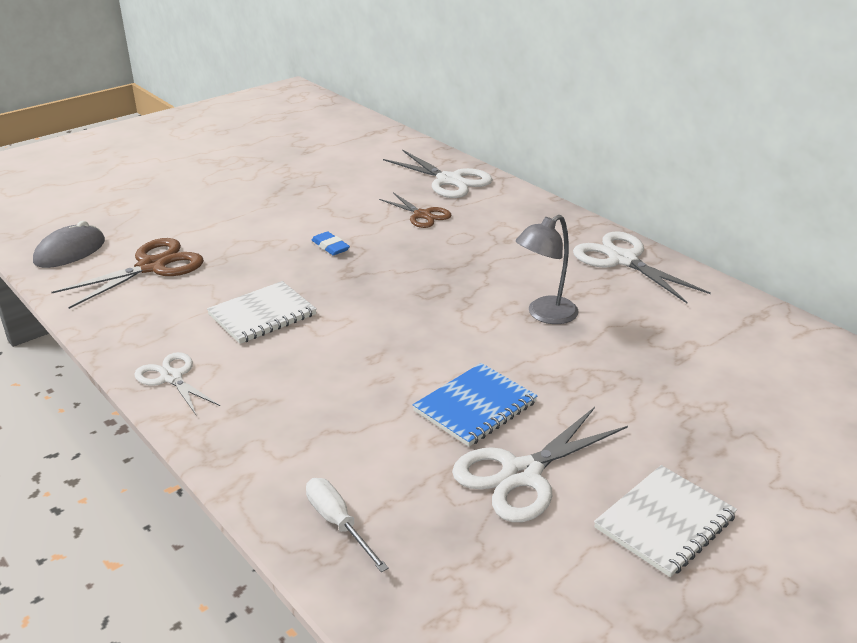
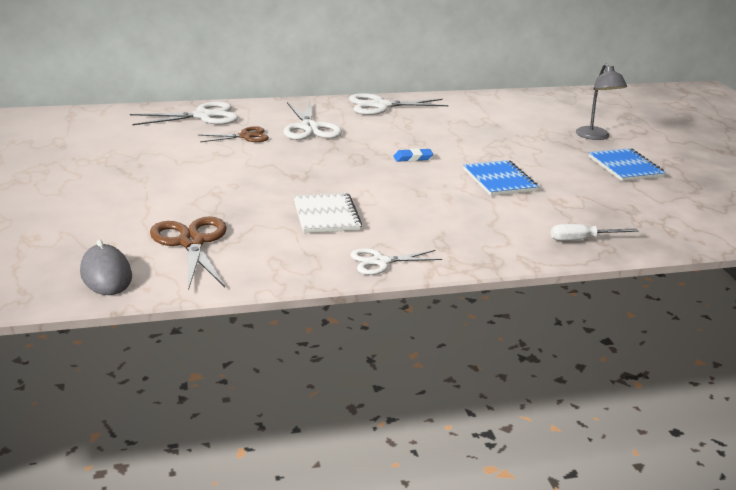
camera: 65 degrees left, 5 degrees down
blue eraser [312,231,350,255] -> blue eraser moved to [393,148,433,162]
white scissors [452,407,628,522] -> white scissors moved to [283,101,342,140]
grey lamp [516,215,579,324] -> grey lamp moved to [576,64,627,140]
white notebook [594,465,737,577] -> blue notebook [589,148,666,181]

